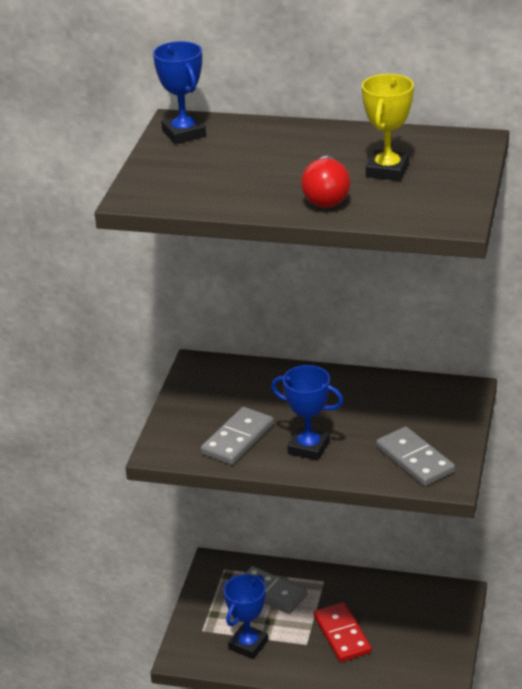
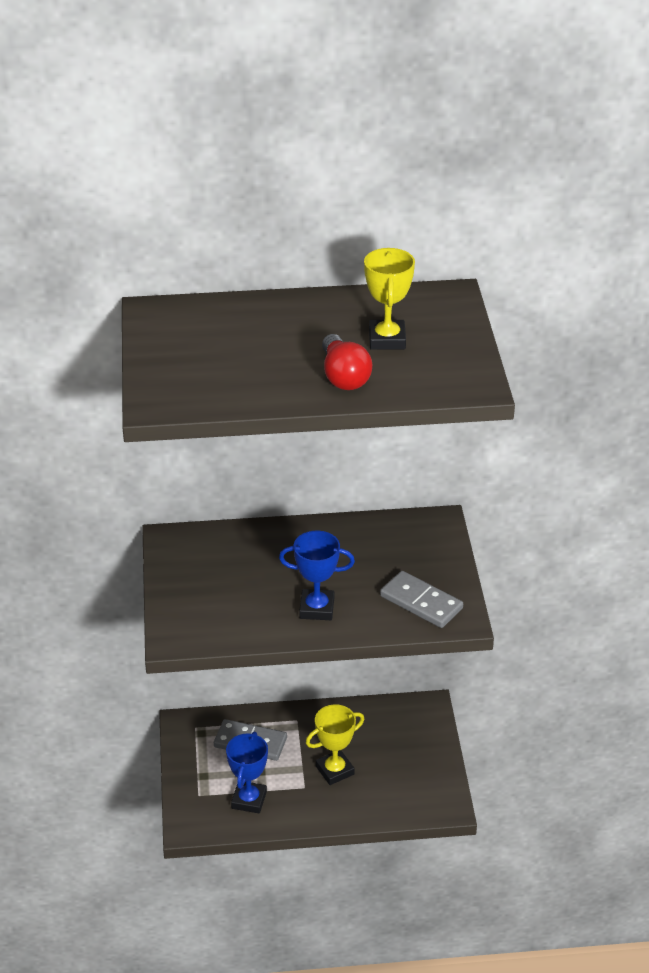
camera: 20 degrees left, 5 degrees up
blue trophy [153,41,206,144] -> none
grey domino [201,407,274,465] -> none
red domino [314,602,372,662] -> yellow trophy [306,704,364,785]

